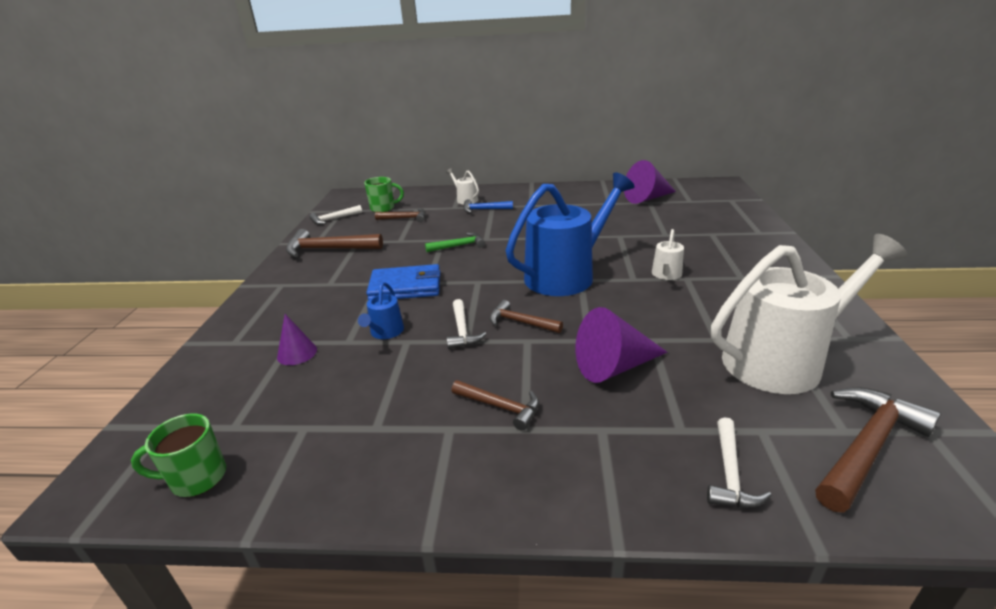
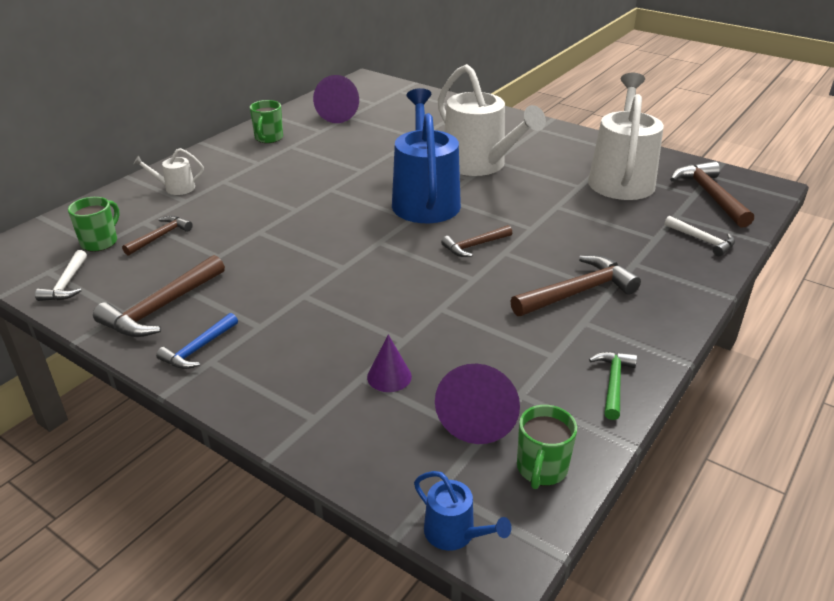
camera: 60 degrees left, 5 degrees up
blue watering can [358,282,404,339] -> blue watering can moved to [414,471,512,551]
blue wallet [366,264,440,300] -> none
green hammer [425,232,485,252] -> green hammer moved to [589,352,637,420]
white hammer [446,299,487,349] -> none
brown hammer [452,380,539,431] -> brown hammer [510,255,641,316], size x1.67
blue hammer [463,199,513,213] -> blue hammer moved to [156,313,238,369]
purple cone [576,307,668,383] -> purple cone moved to [435,363,520,444]
white watering can [652,229,684,280] -> white watering can [438,64,546,176], size x2.33
none -> green mug [250,100,283,143]

